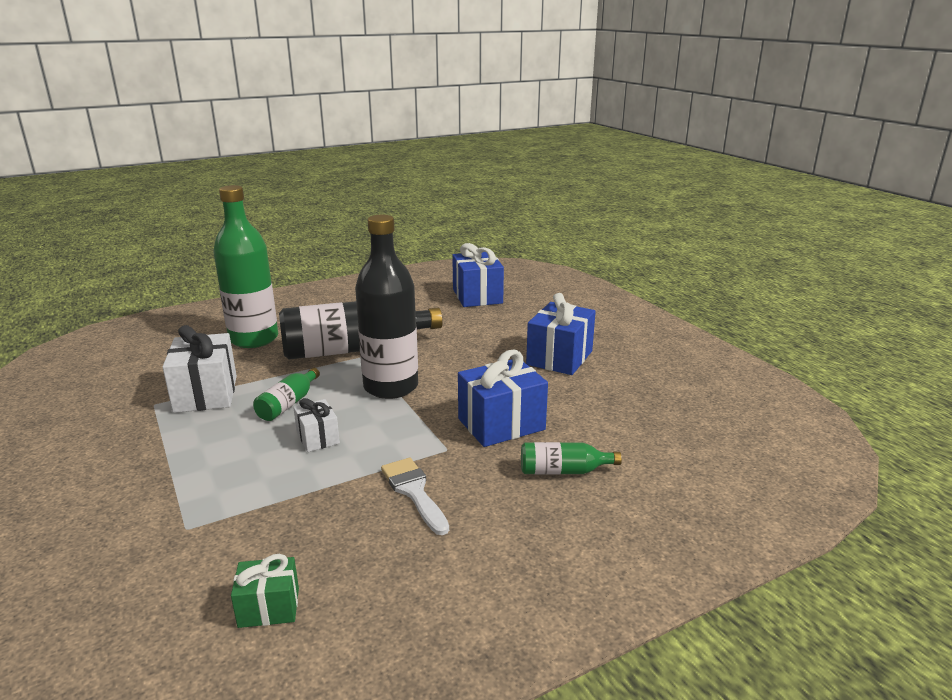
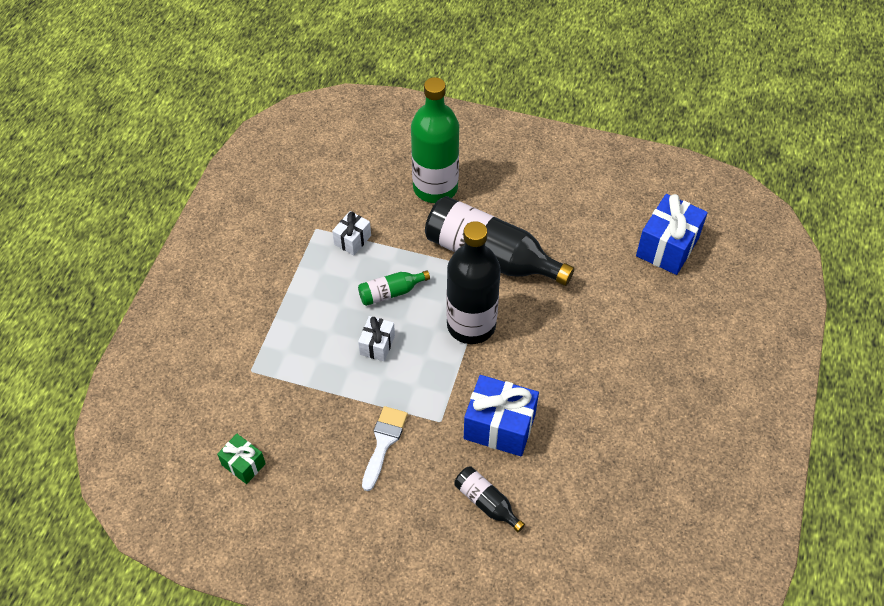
camera: 45 degrees right, 30 degrees up
white gift [162,325,237,413] -> white gift [332,211,371,255], size x0.55
green bottle [521,442,622,474] -> black bottle [454,466,525,532]
blue gift [526,293,596,375] -> none

